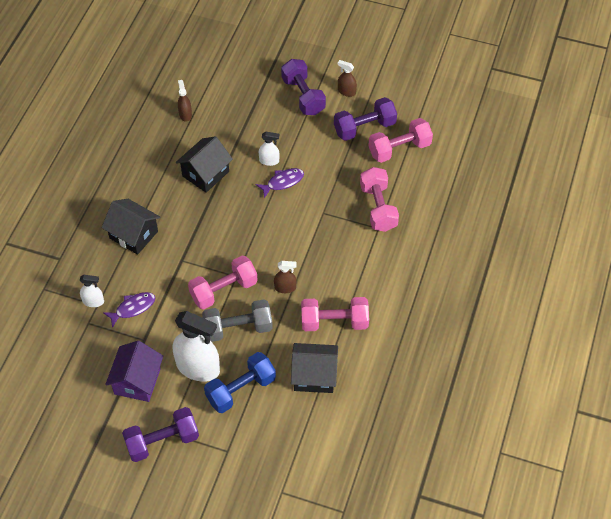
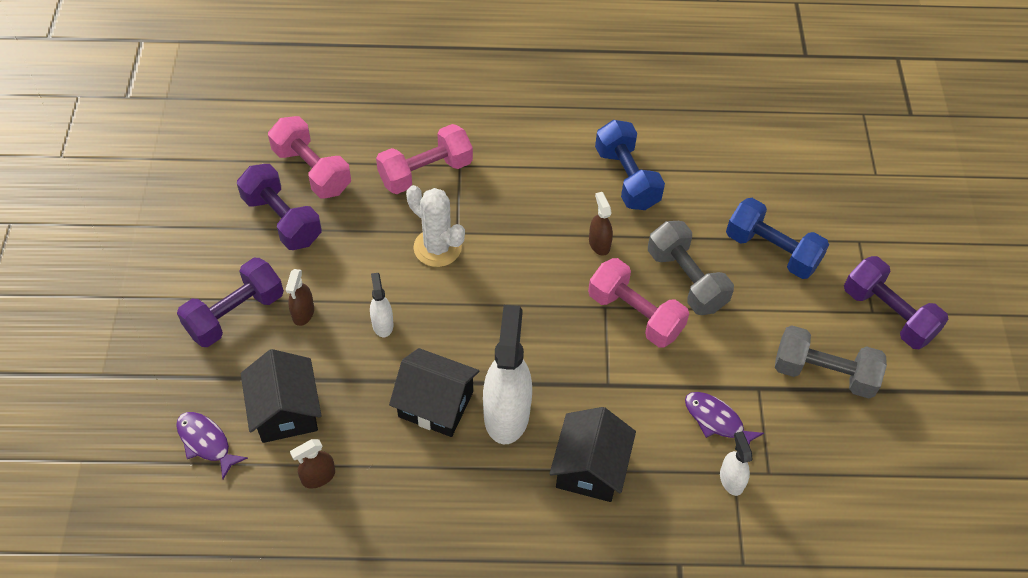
camera: 110 degrees left, 0 degrees up
purple house [105,341,163,402] -> grey dumbbell [775,325,887,399]
white spray bottle [173,311,220,382] -> white spray bottle moved to [483,305,532,444]
purple fish [256,168,304,198] -> purple fish moved to [176,412,248,480]
black house [291,343,338,393] -> black house moved to [241,349,322,443]
pink dumbbell [301,297,369,331] -> blue dumbbell [595,120,665,210]
brown spray bottle [338,60,357,97] -> brown spray bottle moved to [286,269,314,326]
none -> white cactus [406,185,465,267]

